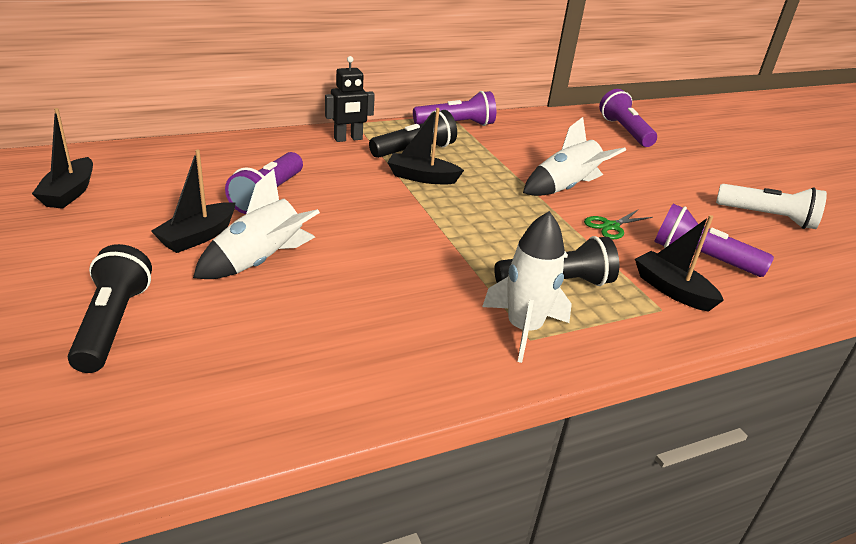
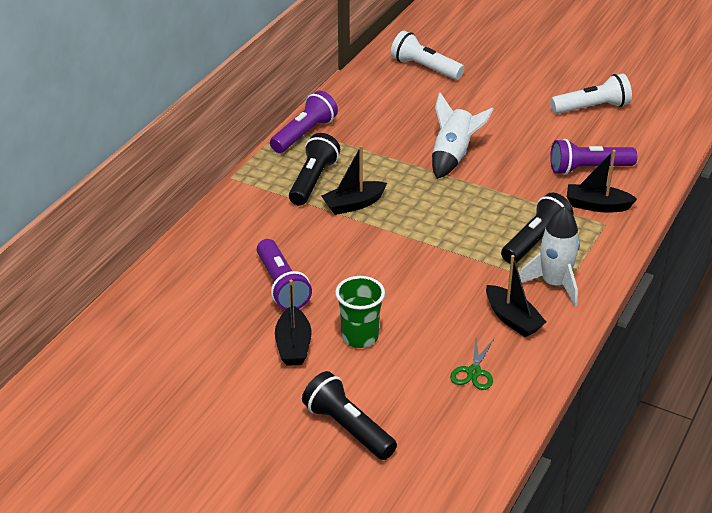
camera: 35 degrees left, 5 degrees up
black boat [32,108,93,209] -> black boat moved to [486,255,546,337]
white rocket [193,169,320,279] -> green cup [335,276,385,348]
black robot [325,56,375,142] -> none
green scissors [584,210,653,239] -> green scissors moved to [450,339,494,390]
purple flashlight [599,89,657,147] -> white flashlight [391,31,464,80]

